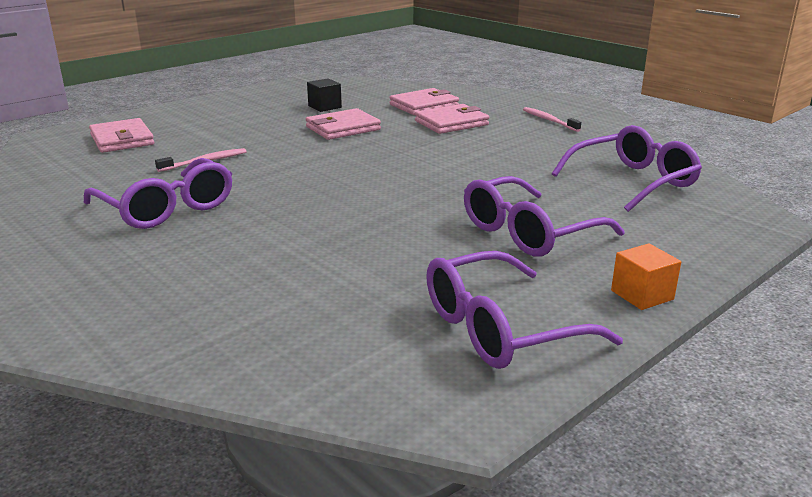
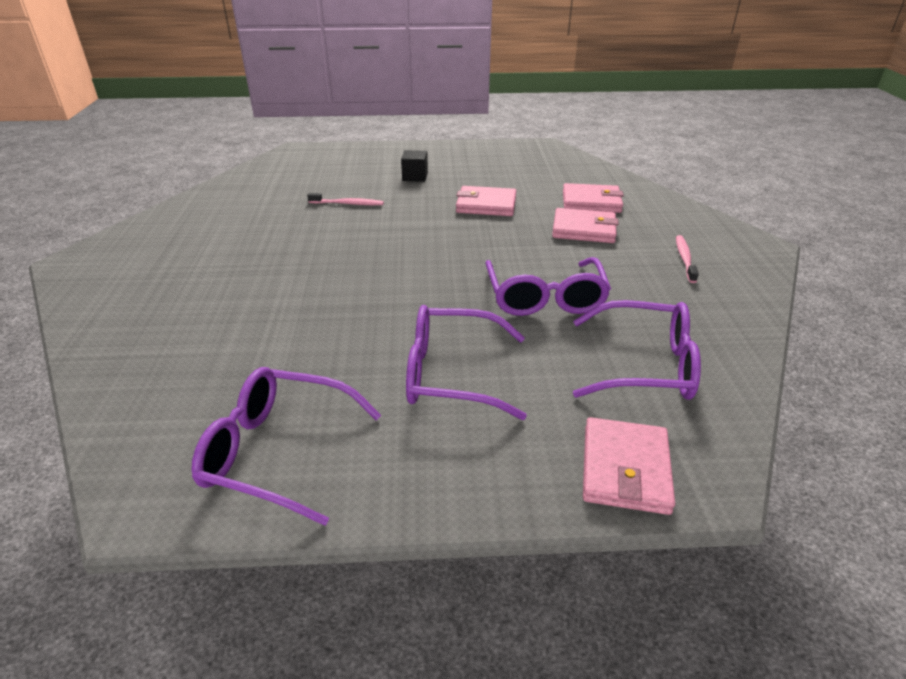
camera: 40 degrees right, 10 degrees up
purple glasses [84,158,232,229] -> purple glasses moved to [485,257,611,316]
pink wallet [89,118,154,153] -> pink wallet moved to [583,417,675,515]
black cube [307,78,342,112] -> black cube moved to [401,150,428,182]
orange cube [611,243,681,310] -> none

